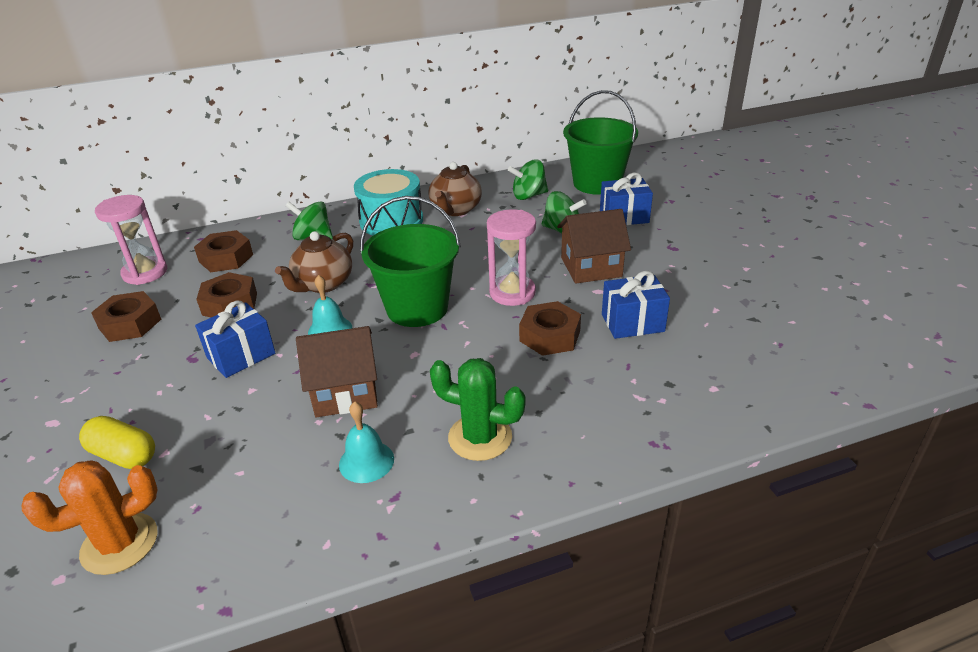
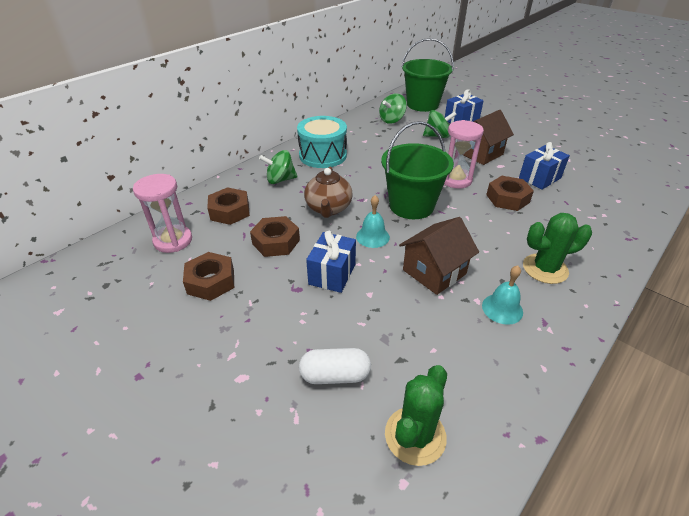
camera: 30 degrees left, 5 degrees up
orange cactus [22,460,158,575] -> green cactus [385,365,447,466]
yellow capsule [79,416,155,469] -> white capsule [299,348,371,384]
brown teapot [429,162,482,216] -> none

